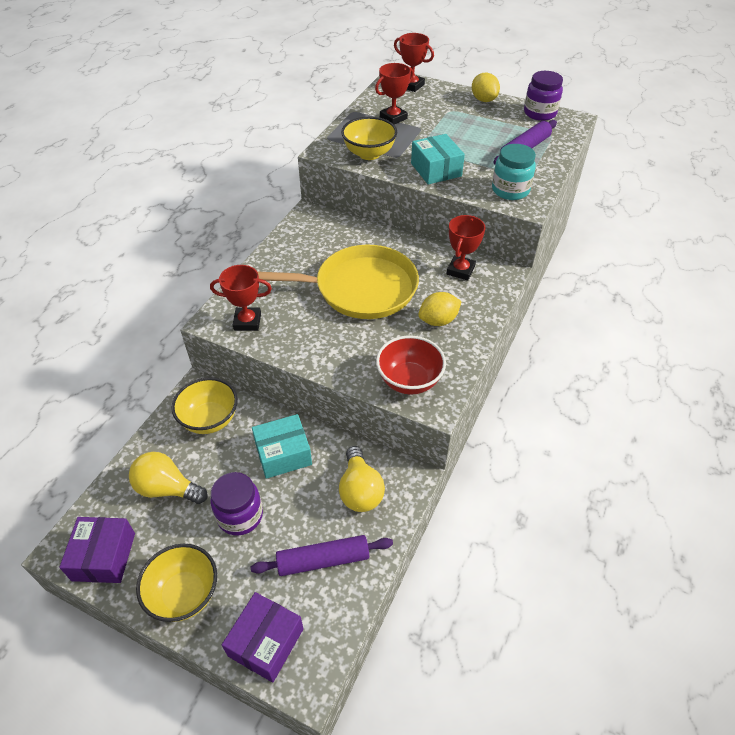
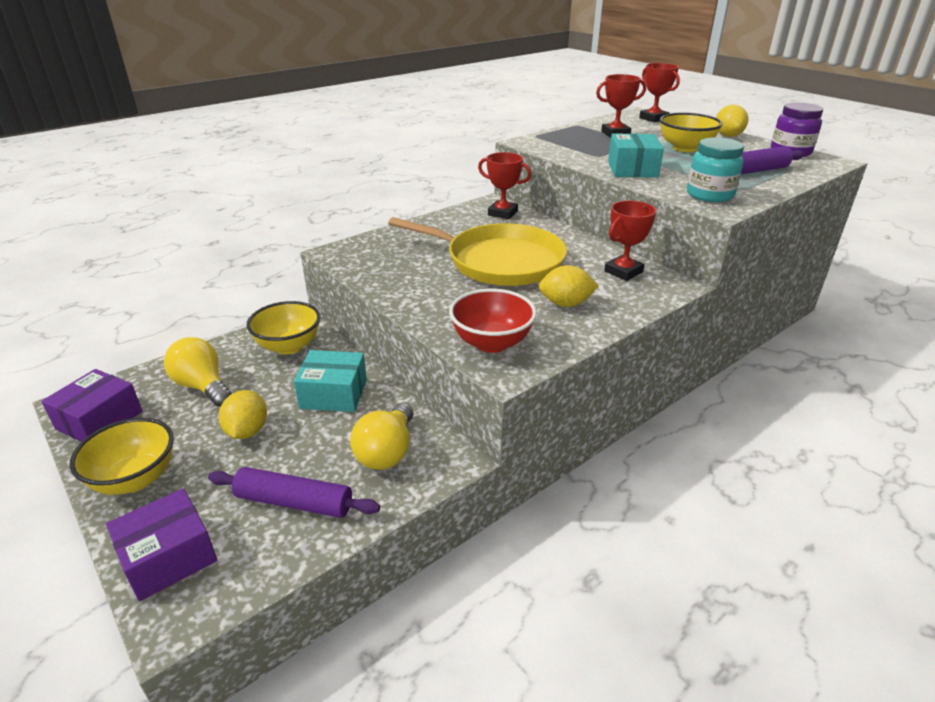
camera: 25 degrees right, 15 degrees down
red trophy [210,265,272,331] -> red trophy moved to [478,152,531,219]
purple jar [211,472,263,536] -> yellow lemon [219,390,267,439]
yellow bowl [341,117,397,160] -> yellow bowl moved to [660,113,723,152]

